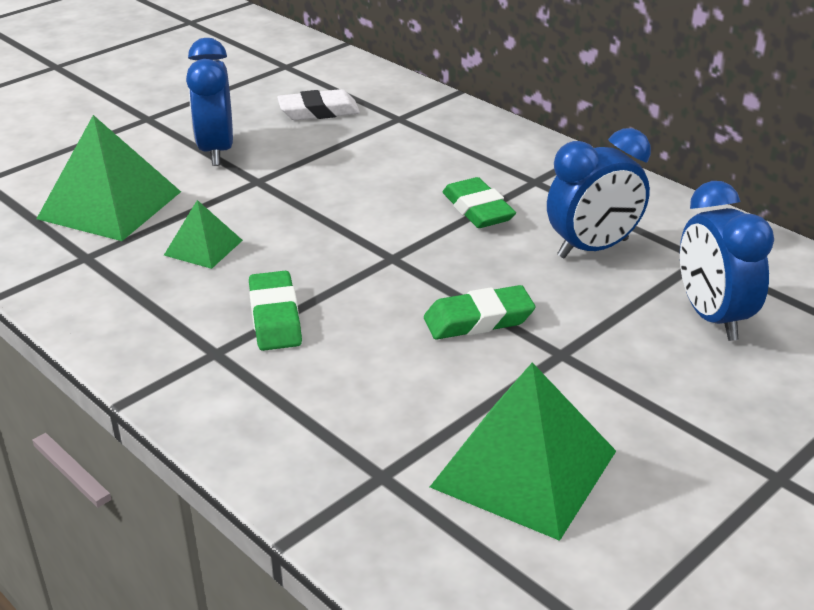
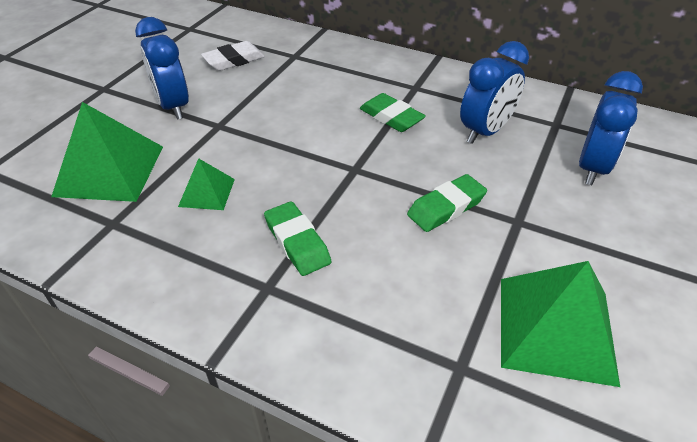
camera: 20 degrees left, 10 degrees up
blue clock [680,181,774,341] -> blue clock turned 120 degrees counterclockwise [579,71,643,185]

